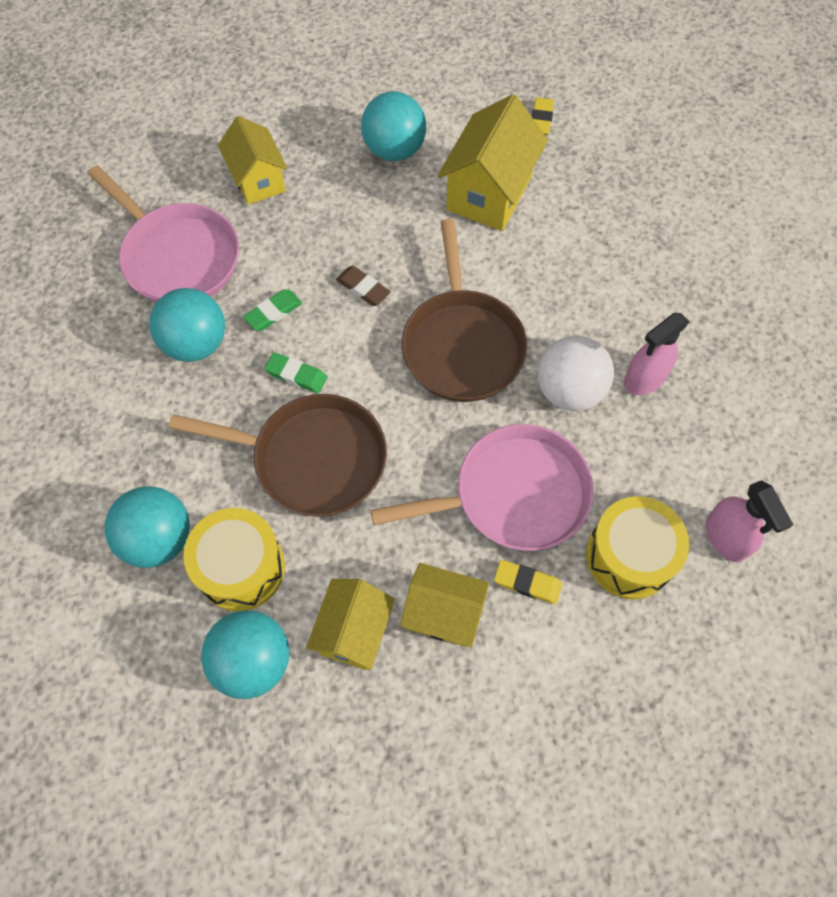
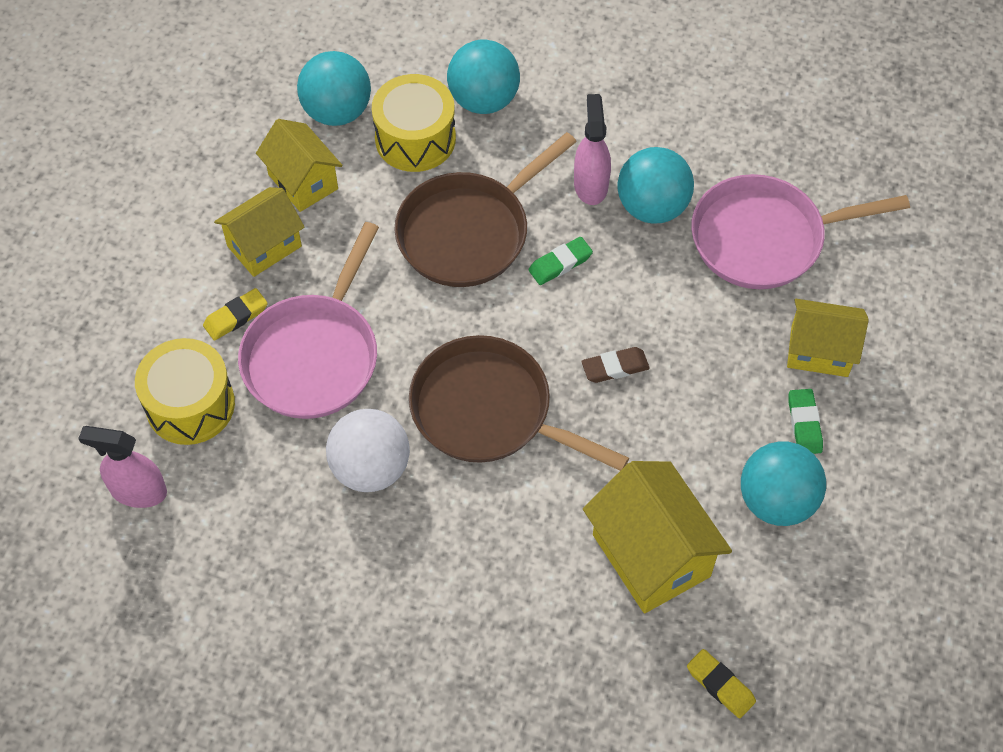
camera: 125 degrees right, 5 degrees down
green eraser [243,289,302,331] -> green eraser moved to [788,389,823,454]
pink spray bottle [624,313,690,395] -> pink spray bottle moved to [574,94,611,205]

